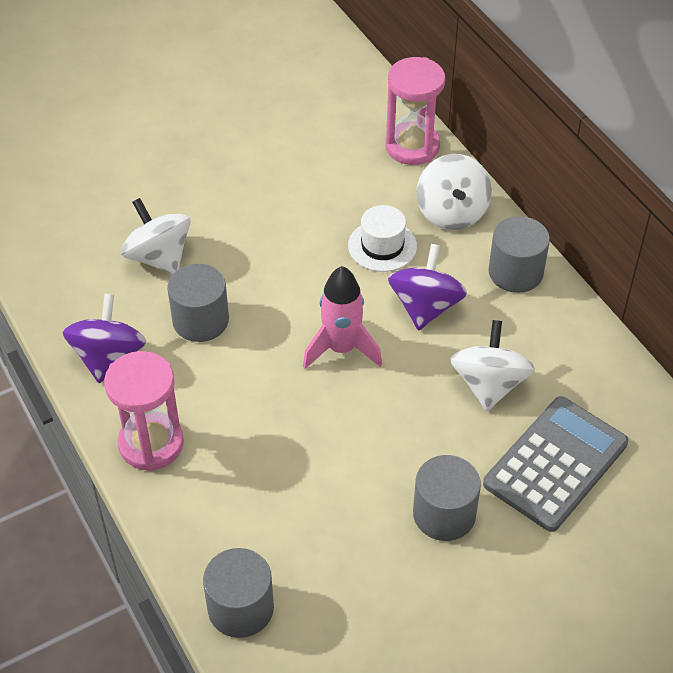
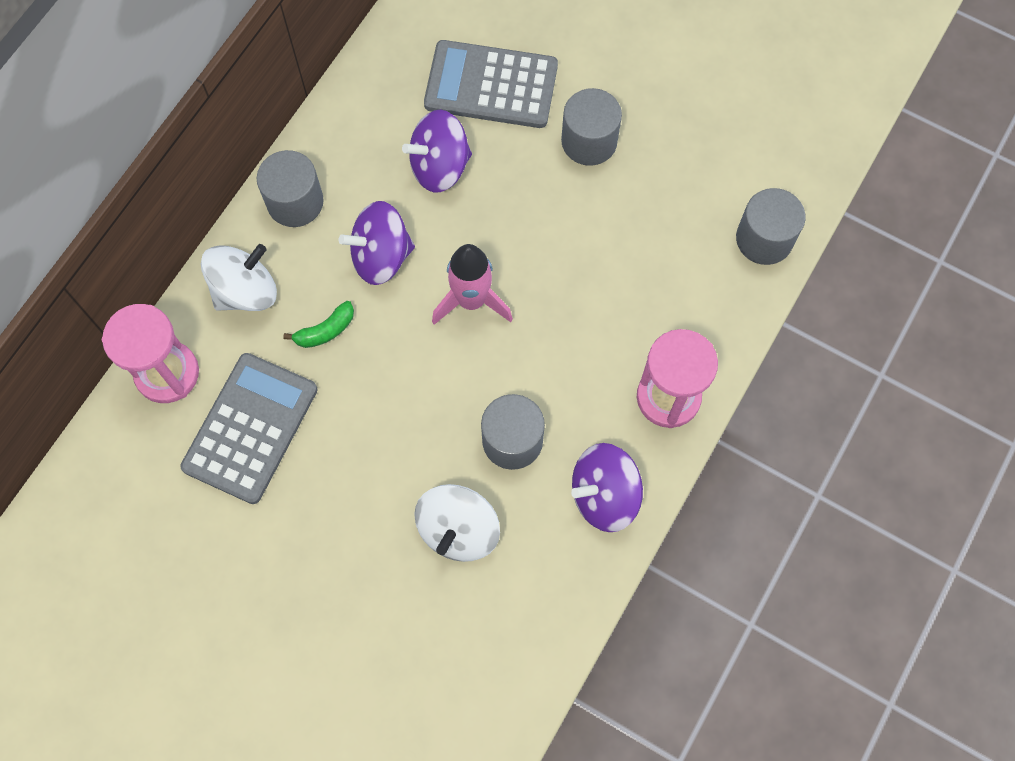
camera: 120 degrees left, 20 degrees up
white hat [348,205,417,272] -> green banana [283,301,354,348]
white spinning top [450,320,535,411] -> purple spinning top [402,110,472,193]
none -> grey calculator [180,353,317,504]

